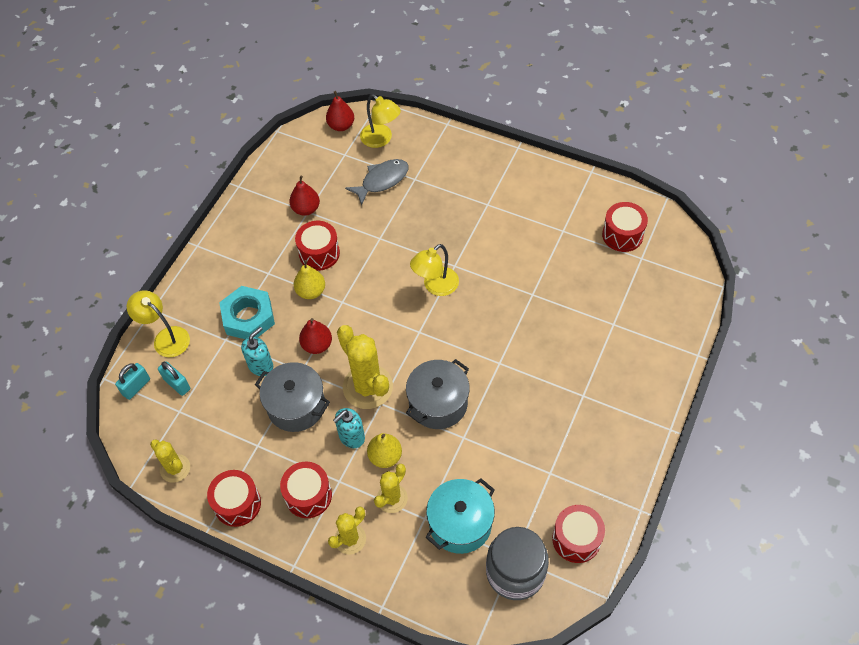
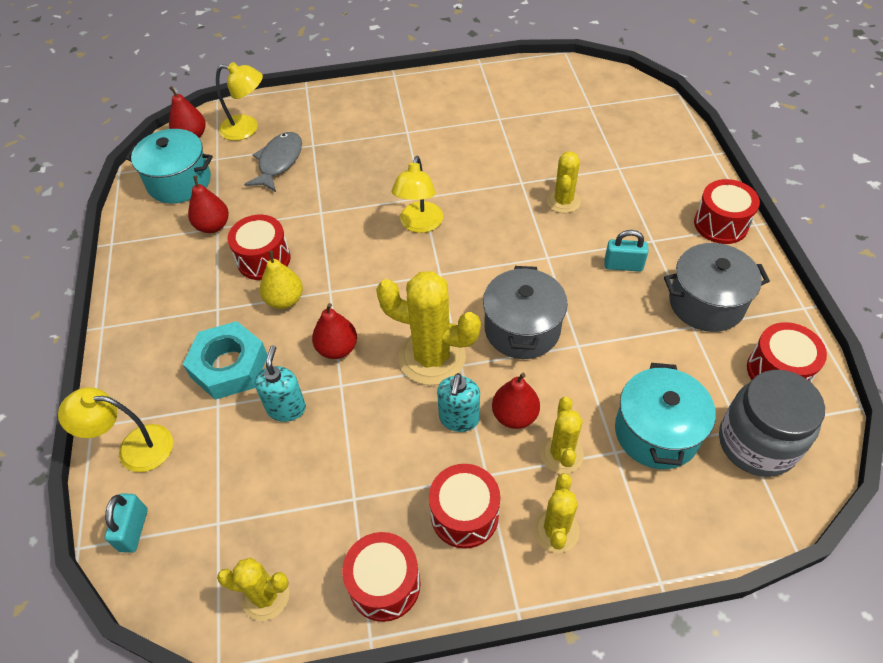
camera: 35 degrees left, 5 degrees down
turquoise padlock [158,361,190,396] -> turquoise padlock moved to [604,230,649,272]
grey pot [255,362,330,432] -> grey pot moved to [664,243,770,332]
yellow pear [367,433,402,468] -> red pear [492,373,540,429]
red drum [602,202,648,252] -> red drum moved to [694,179,760,244]
none -> turquoise pot [125,129,213,204]
none -> yellow cactus [547,151,581,213]

